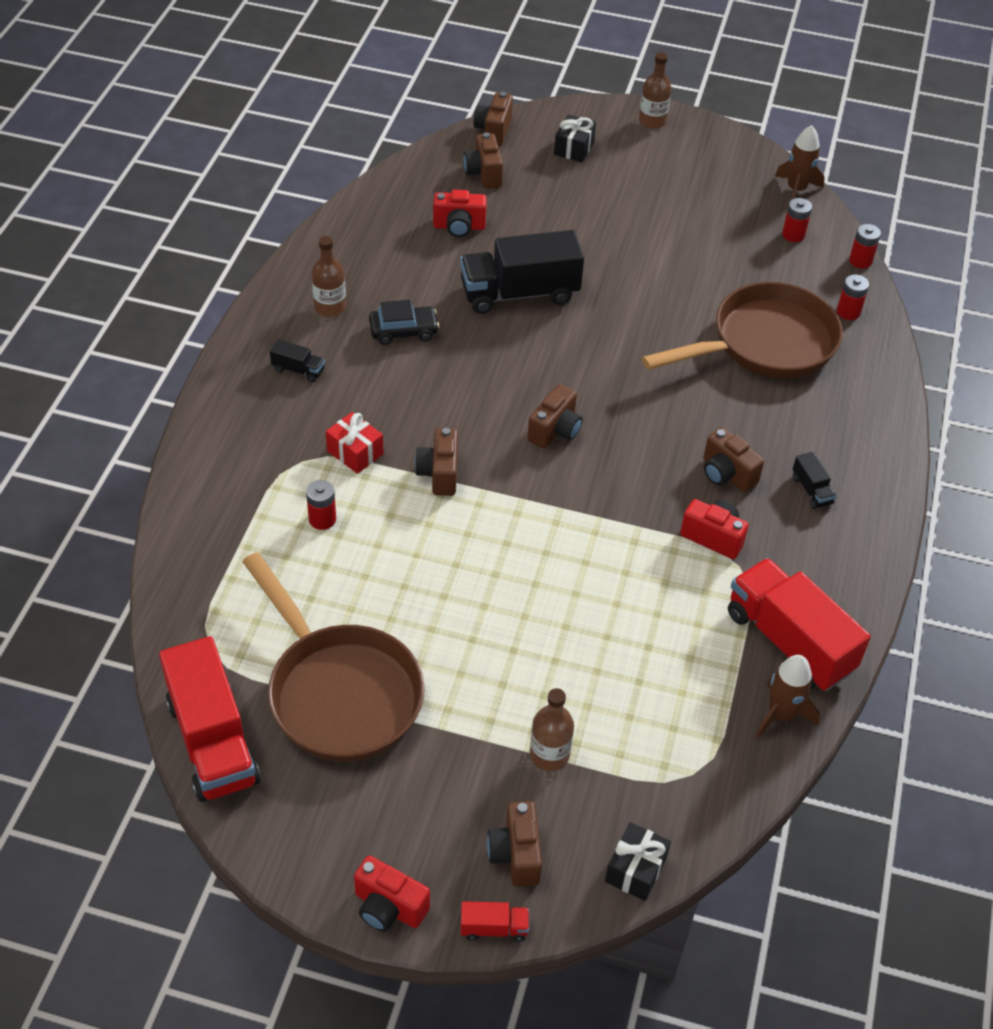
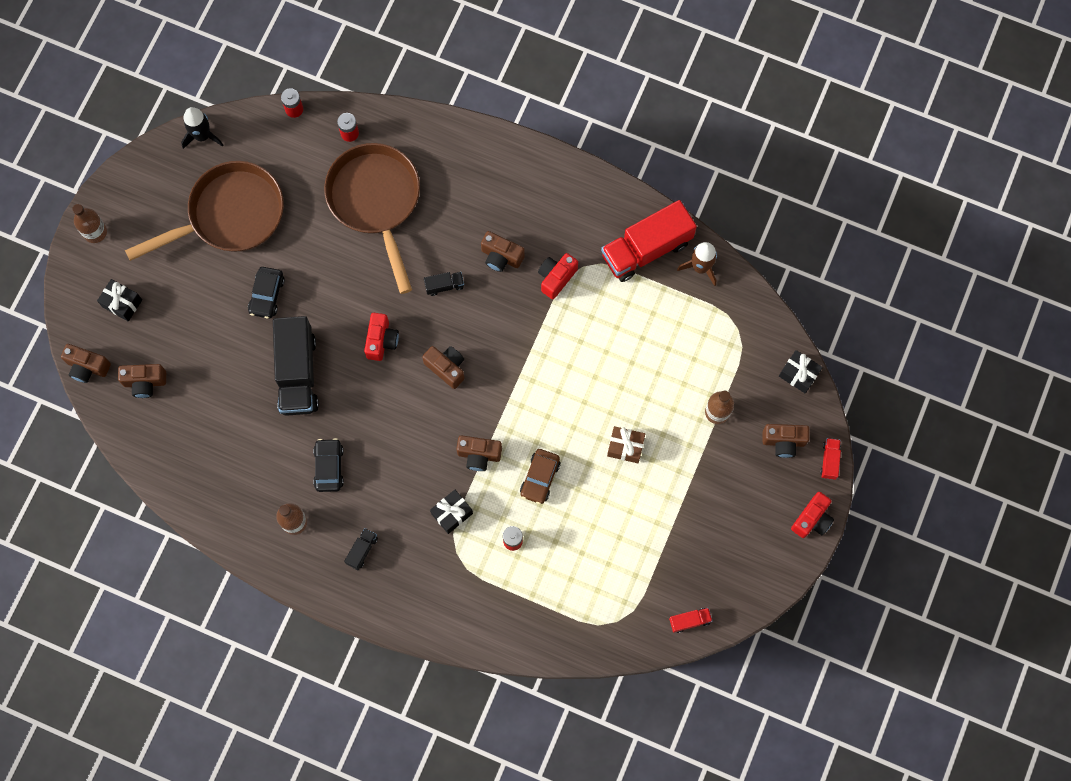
camera: 80 degrees left, 25 degrees up
red truck [159,636,261,802] -> red truck [669,608,712,633], size x0.42
brown pan [242,552,425,762] -> brown pan moved to [125,161,284,261]
red gift [326,412,384,474] -> black gift [430,490,473,534]
red camera [433,190,487,237] -> red camera moved to [364,313,399,361]
brown camera [704,427,764,492] -> brown camera turned 60 degrees clockwise [481,231,525,272]
brown rocket [775,125,825,200] -> black rocket [181,107,223,149]
red battery [782,198,812,242] -> none
black truck [793,452,837,509] -> black truck moved to [424,272,464,296]
none -> black car [248,267,285,319]
none -> brown car [520,449,560,504]
none -> brown gift [607,426,645,463]

